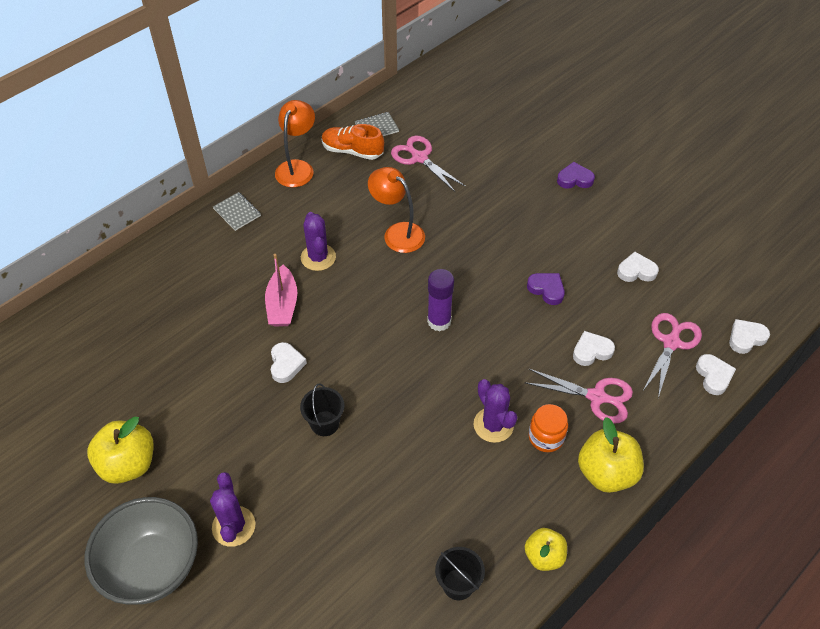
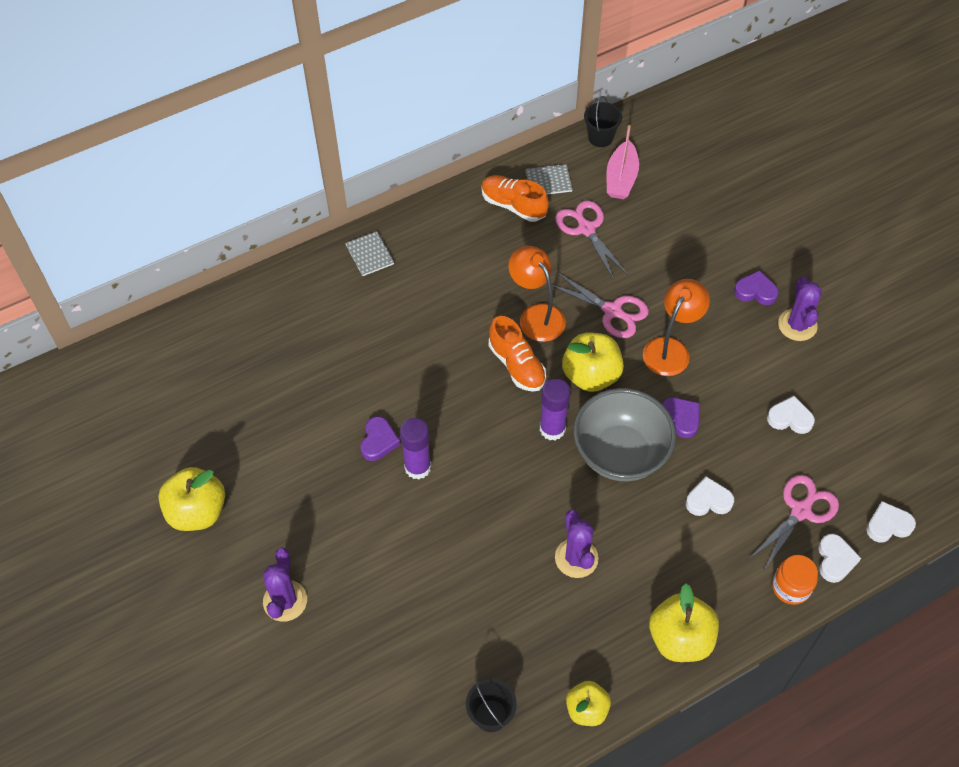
camera: 15 degrees right, 5 degrees up
grey bowl [85,497,198,605] -> grey bowl moved to [573,388,676,481]
pink boat [265,254,297,326] -> pink boat moved to [607,125,639,199]
white heart [271,342,307,383] -> purple heart [360,417,400,461]
orange lamp [275,100,315,187] -> orange lamp moved to [643,279,710,376]
black bucket [300,383,344,436] -> black bucket moved to [584,96,622,147]
purple cactus [301,212,336,271] -> purple cactus moved to [778,277,822,341]
pink scissors [524,369,633,424] -> pink scissors moved to [552,272,649,338]
orange jar [529,404,568,452] -> orange jar moved to [772,555,818,605]
none -> purple glue stick [400,418,431,480]
none -> orange shoe [489,316,546,392]
none -> yellow apple [562,333,624,392]

